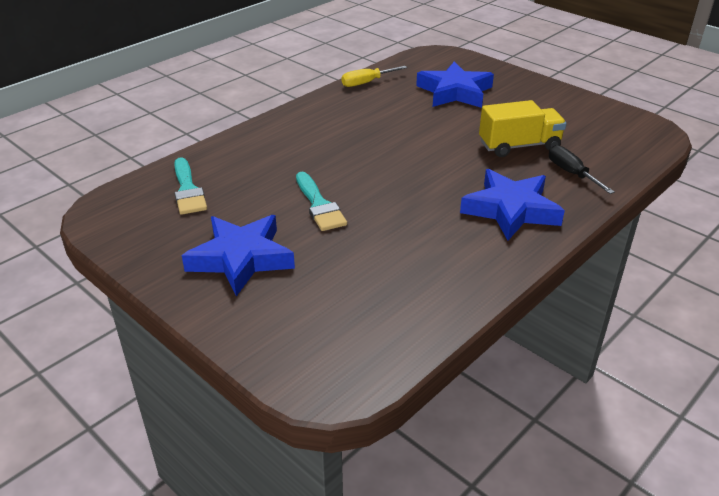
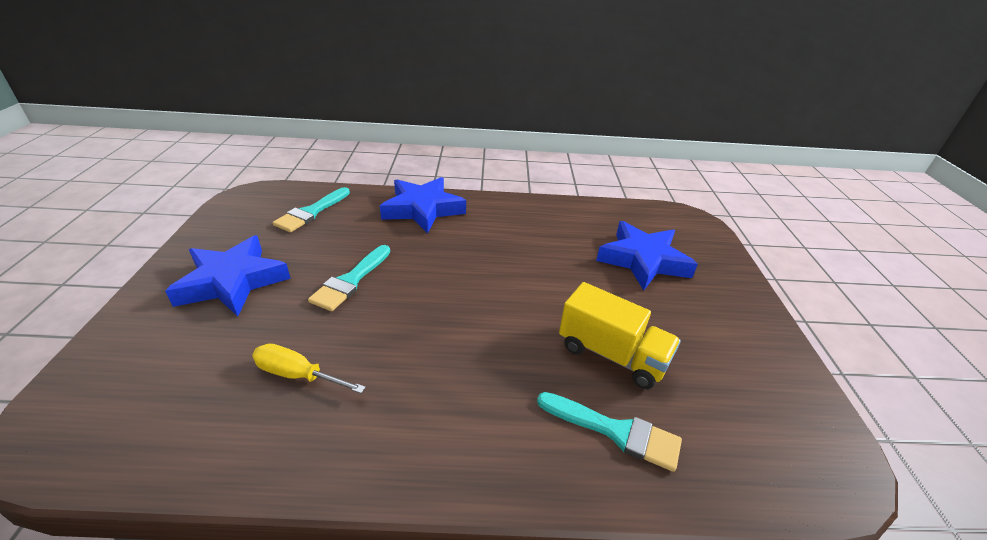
camera: 45 degrees right, 0 degrees up
yellow screwdriver [341,66,407,87] -> yellow screwdriver moved to [252,343,366,393]
blue star [460,169,565,240] -> blue star moved to [380,177,466,234]
black screwdriver [549,145,615,194] -> turquoise brush [537,392,682,472]

